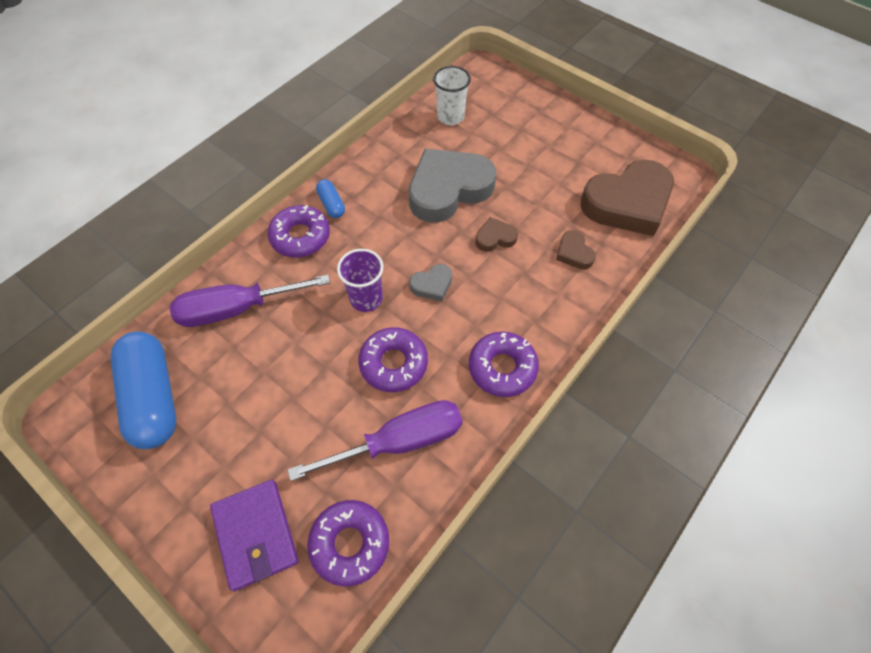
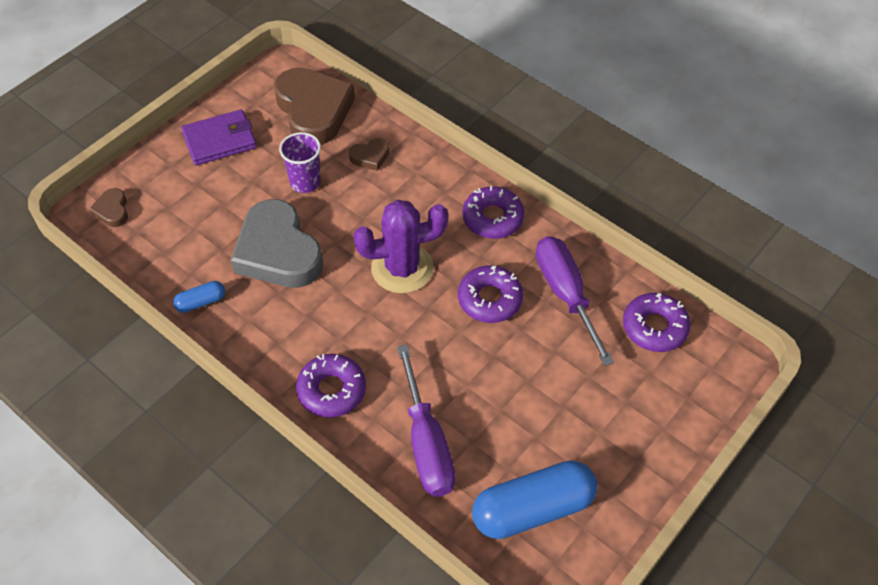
camera: 90 degrees left, 5 degrees down
purple wallet [210,480,299,591] -> purple wallet moved to [181,109,257,165]
blue capsule [316,179,345,218] -> blue capsule moved to [173,281,225,313]
purple cup [337,249,384,312] -> purple cup moved to [279,132,321,193]
grey heart [409,264,452,302] -> purple cactus [353,200,448,293]
white cup [433,66,471,125] -> none
brown heart [475,217,518,252] -> brown heart moved to [89,188,128,227]

